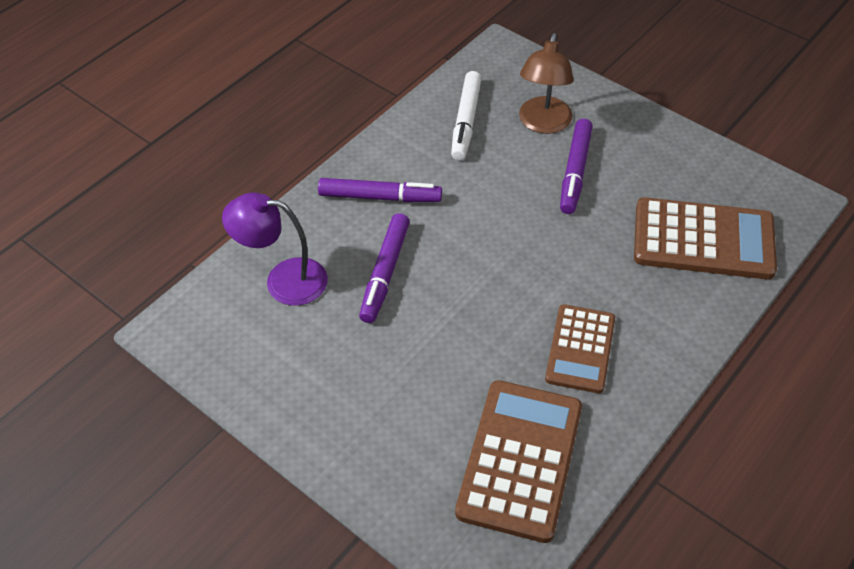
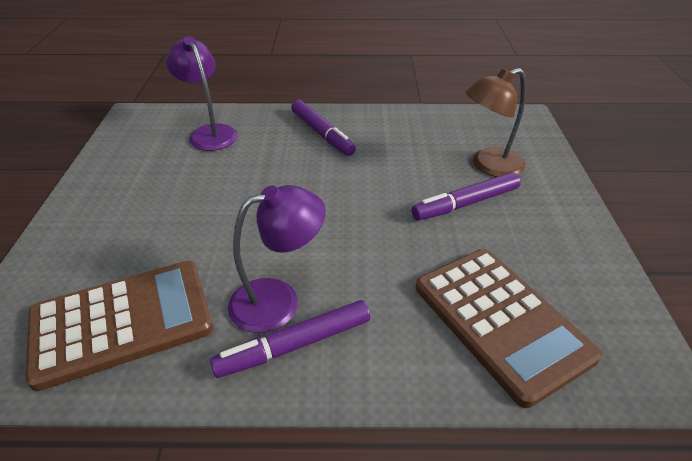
camera: 50 degrees right, 10 degrees down
purple marker [359,213,410,323] -> purple marker moved to [210,300,370,378]
white marker [451,71,481,160] -> none
brown calculator [545,304,615,393] -> purple lamp [228,185,326,333]

